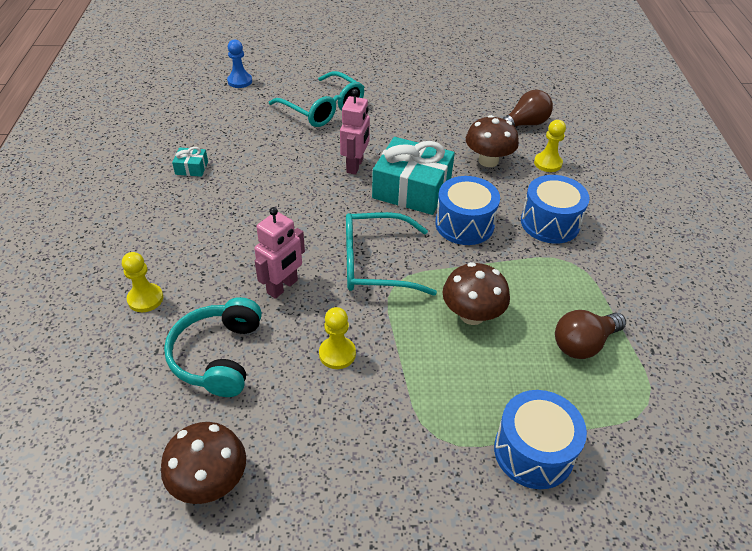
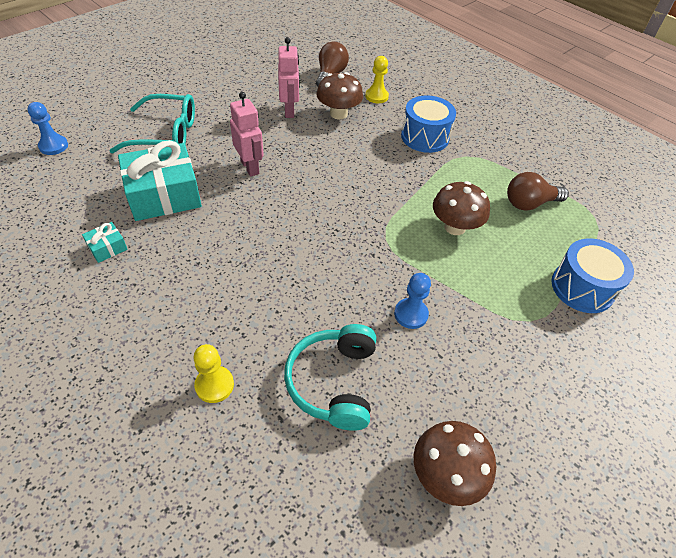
camera: 45 degrees left, 5 degrees up
turquoise headphones [164,297,262,397] -> turquoise headphones turned 45 degrees clockwise [284,324,376,431]
pink robot [254,207,305,299] -> pink robot moved to [278,37,300,118]
yellow pawn [319,307,356,369] -> blue pawn [394,273,431,329]
turquoise glasses [346,212,437,296] -> none
turquoise gift [372,137,455,215] -> turquoise gift moved to [118,140,202,221]
blue drum [435,176,500,245] -> none
brown light bulb [555,310,626,359] -> brown light bulb turned 60 degrees clockwise [507,172,569,210]

